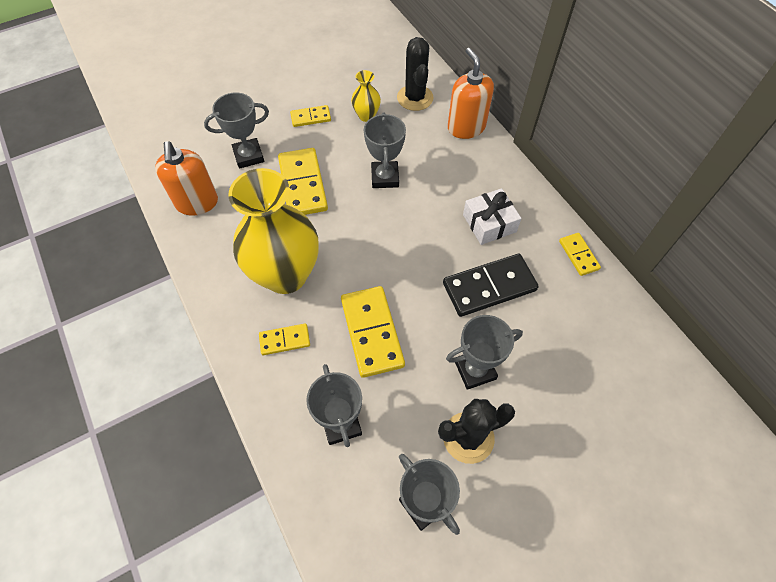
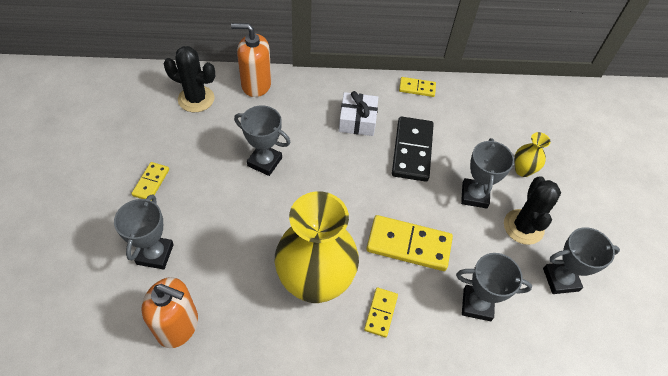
camera: 65 degrees left, 5 degrees down
yellow domino [278,148,328,215] -> none
yellow vase [351,70,381,122] -> yellow vase moved to [514,132,551,177]

